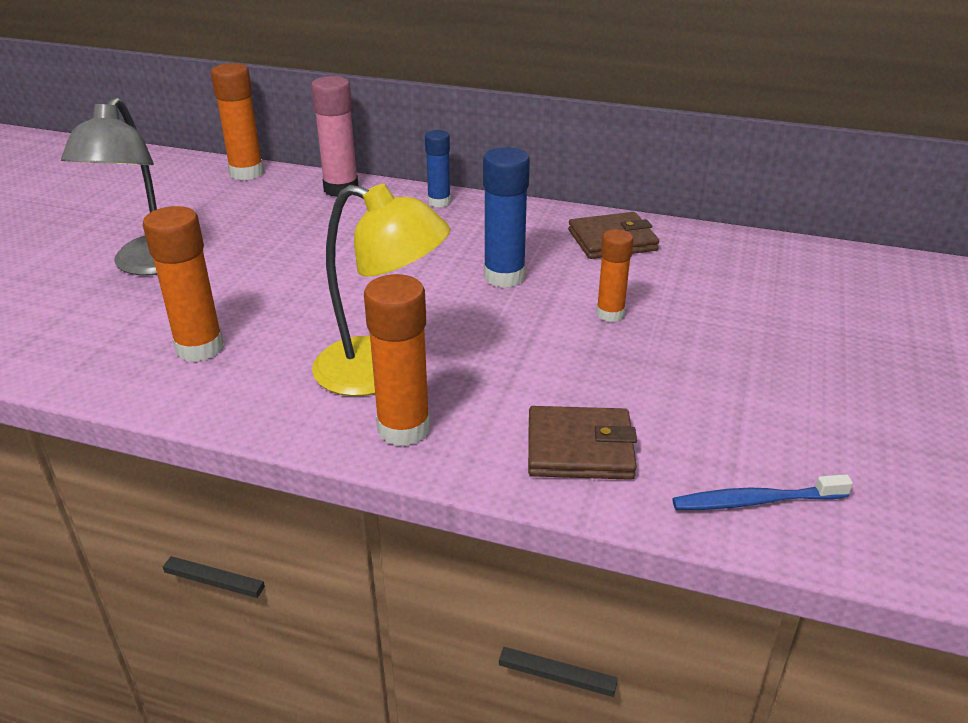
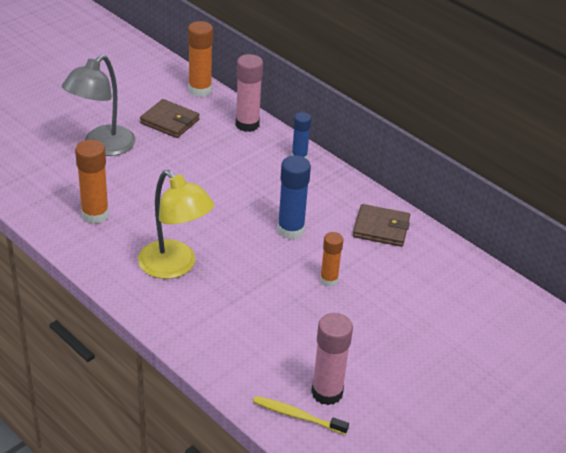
camera: 25 degrees right, 5 degrees up
orange glue stick [364,274,430,446] -> none
brown wallet [528,406,637,480] -> brown wallet moved to [140,99,200,138]
blue toothbrush [672,474,853,510] -> yellow toothbrush [253,396,349,435]
none -> pink glue stick [311,313,353,405]

